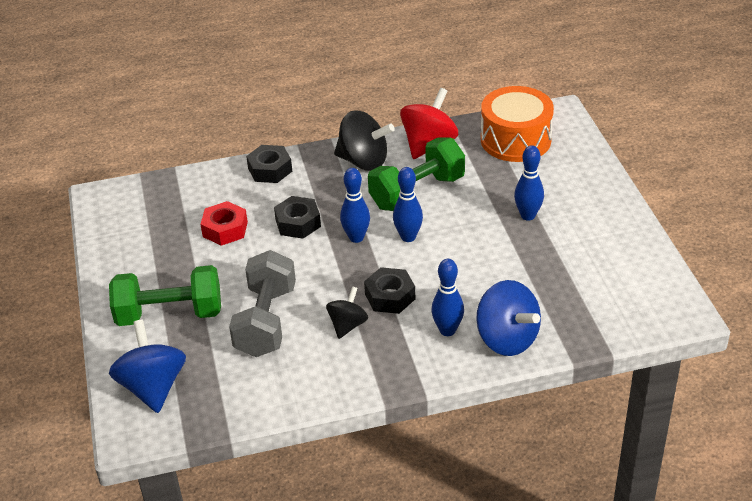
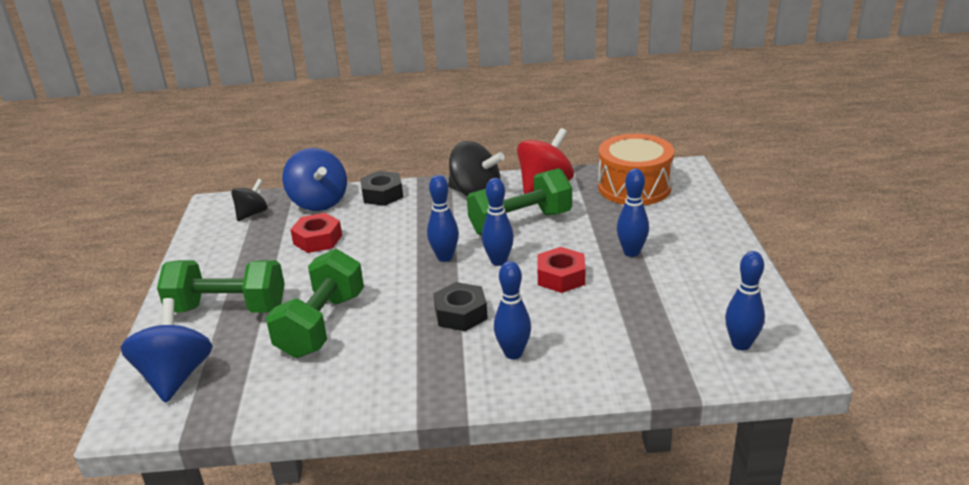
camera: 10 degrees right, 10 degrees down
grey dumbbell [229,250,296,357] -> green dumbbell [266,249,364,358]
black nut [274,196,321,239] -> none
black spinning top [326,287,368,339] -> black spinning top moved to [231,179,268,221]
blue spinning top [476,280,541,356] -> blue spinning top moved to [282,148,347,211]
none -> red nut [538,247,585,293]
none -> blue bowling pin [725,251,765,350]

